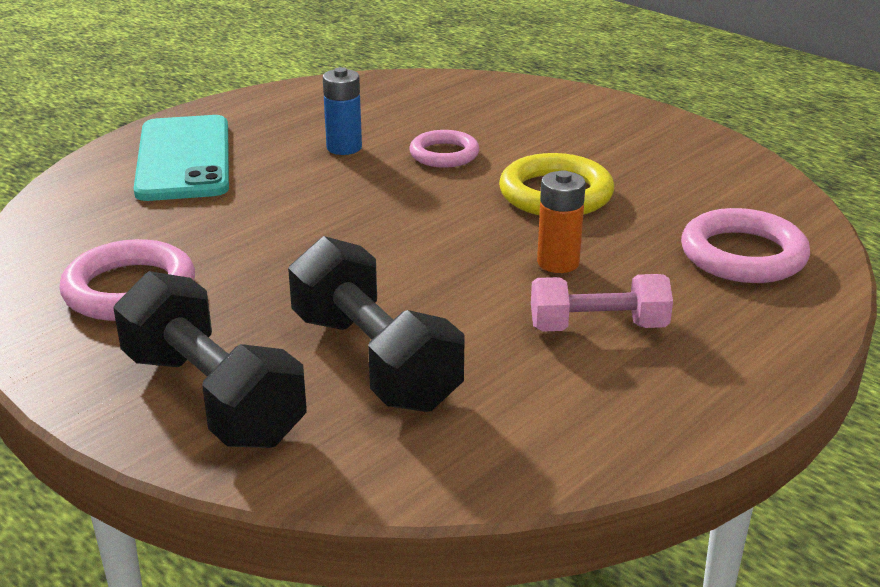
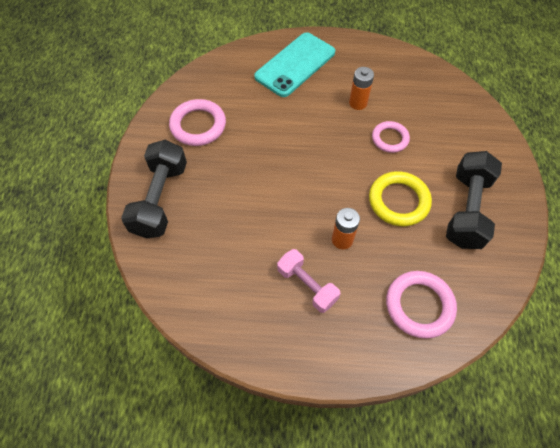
camera: 50 degrees right, 30 degrees up
black dumbbell [288,236,464,412] -> black dumbbell moved to [446,151,502,249]
blue battery [323,67,362,155] -> orange battery [349,67,374,110]

